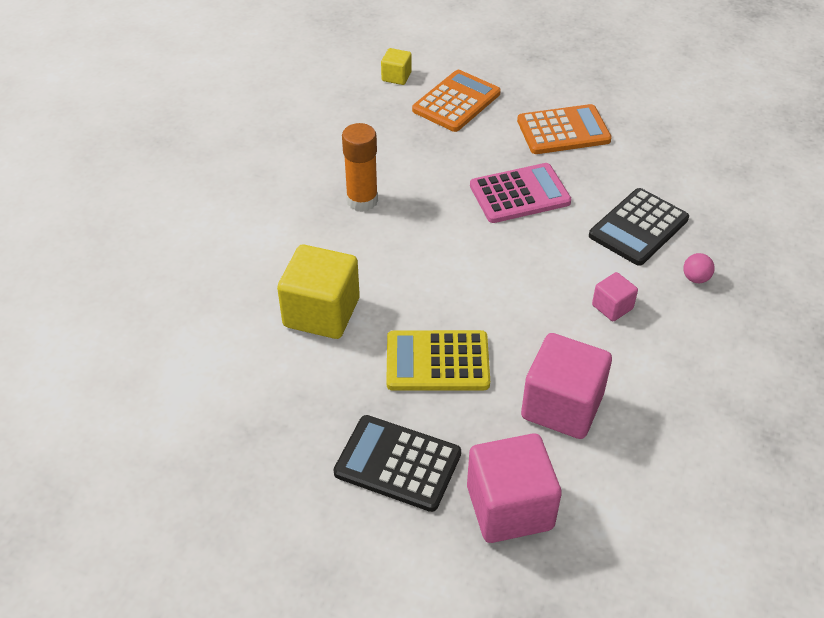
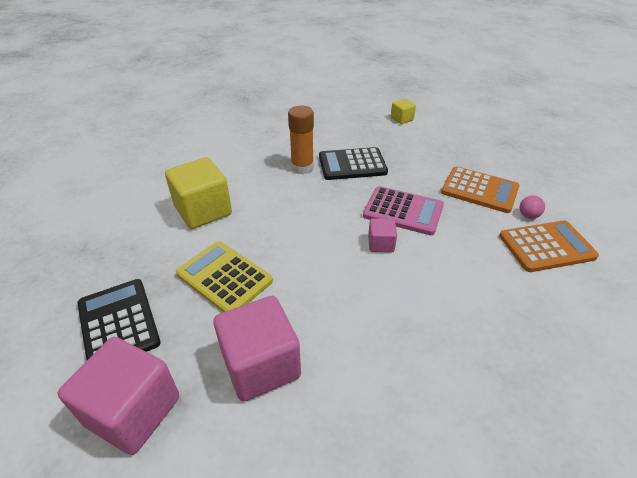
camera: 40 degrees right, 5 degrees down
orange calculator [412,70,501,132] -> orange calculator moved to [499,220,599,272]
black calculator [589,188,689,266] -> black calculator moved to [319,147,388,180]
pink cube [592,272,638,321] -> pink cube moved to [368,219,397,253]
pink ball [683,253,715,283] -> pink ball moved to [520,196,545,219]

